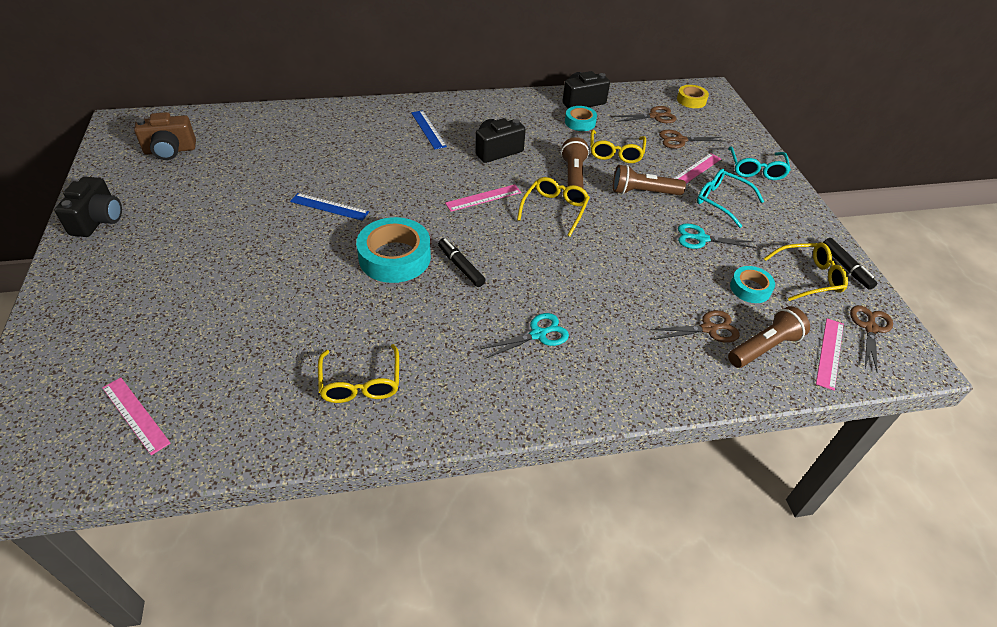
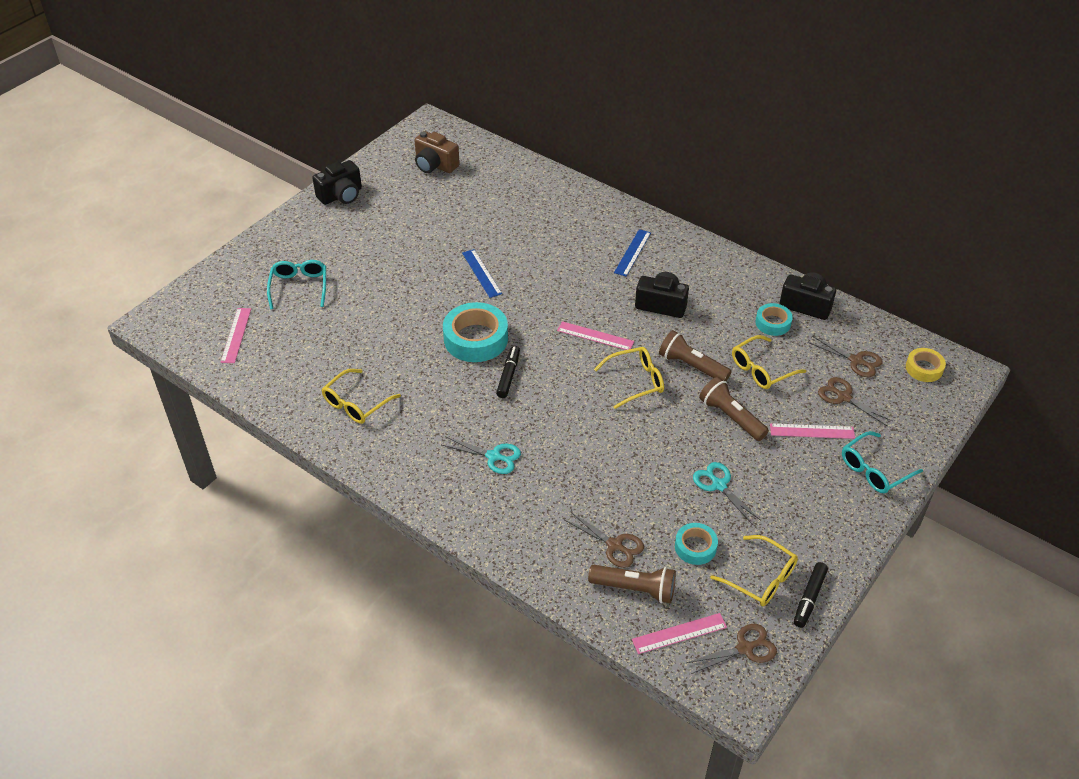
camera: 50 degrees right, 0 degrees up
brown flashlight [561,137,589,188] -> brown flashlight turned 105 degrees counterclockwise [659,330,731,381]
turquoise glasses [697,169,764,228] -> turquoise glasses moved to [267,260,326,309]

